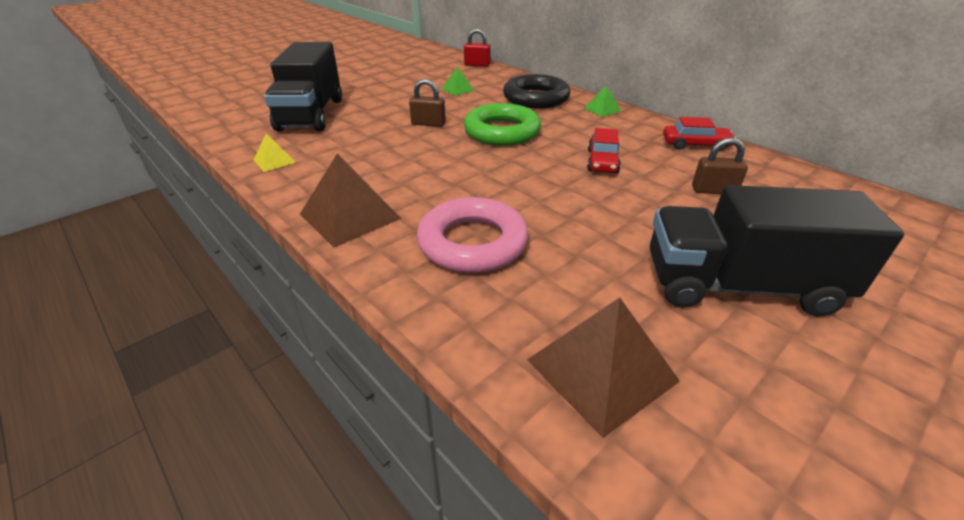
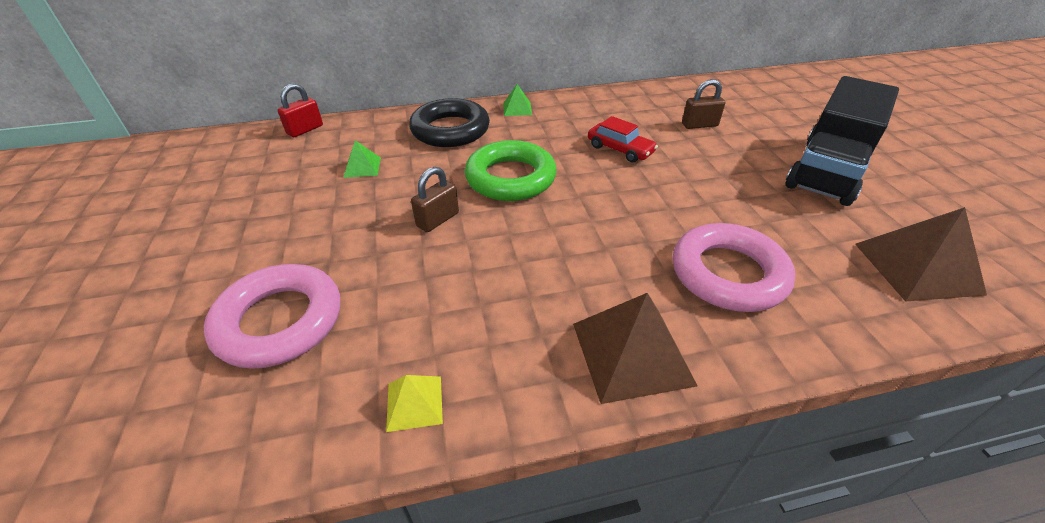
camera: 60 degrees left, 5 degrees up
black truck [264,42,342,132] -> pink ring [204,264,340,369]
red car [663,117,736,152] -> none
brown padlock [692,138,748,194] -> brown padlock turned 45 degrees clockwise [682,79,725,129]

